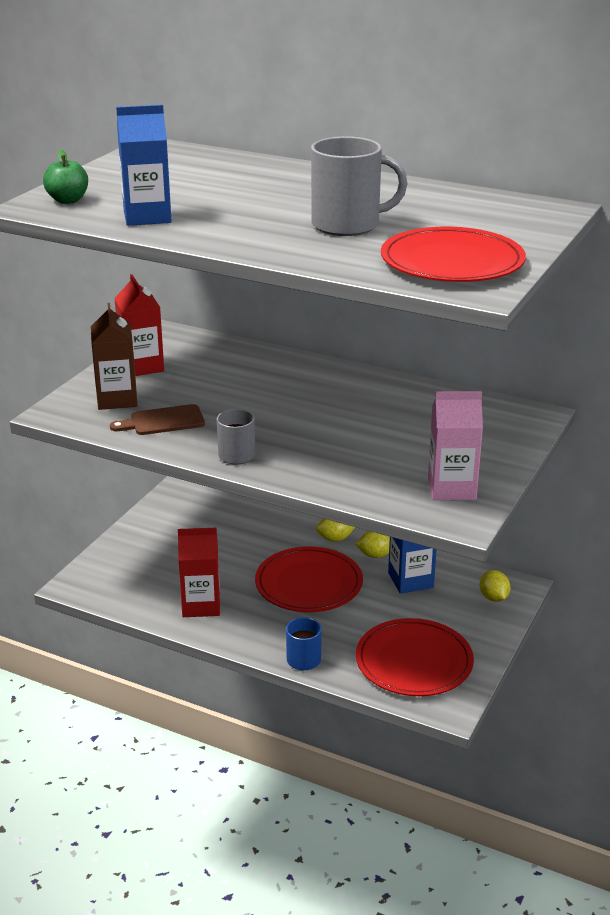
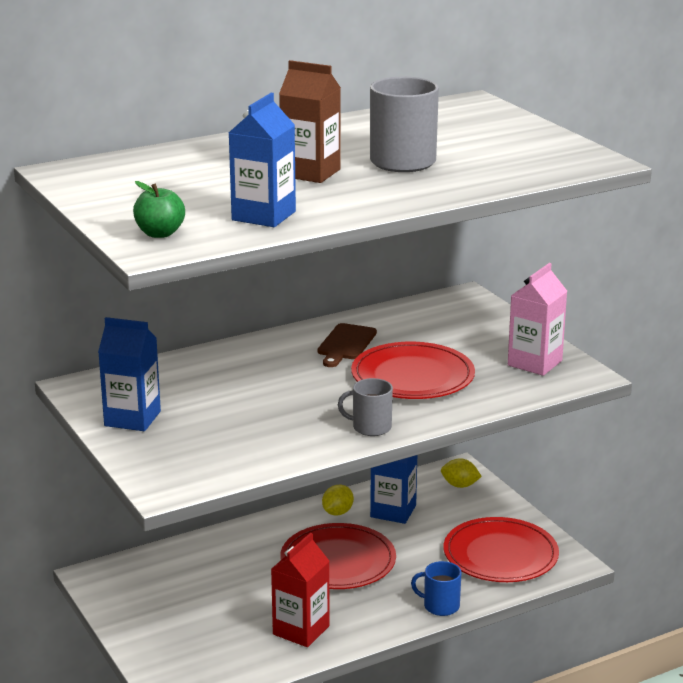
camera: 55 degrees left, 5 degrees down
brown carton [91,303,138,410] -> brown carton moved to [279,60,341,183]
brown cutting board [110,404,205,435] -> brown cutting board moved to [318,323,377,367]
red carton [114,274,164,376] -> blue carton [98,317,161,431]
yellow lemon [316,518,355,542] -> none
red plate [381,227,526,282] -> red plate moved to [351,342,475,399]

